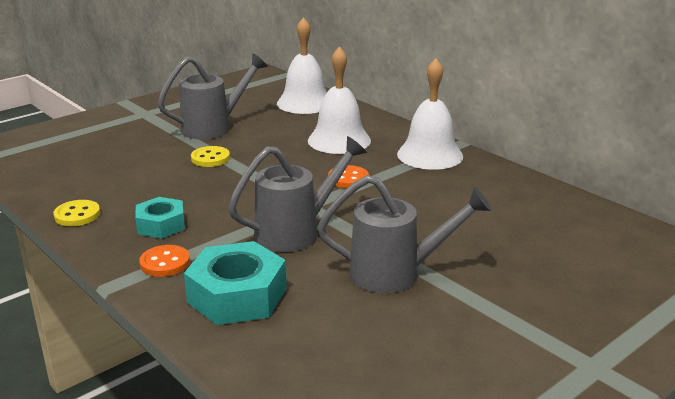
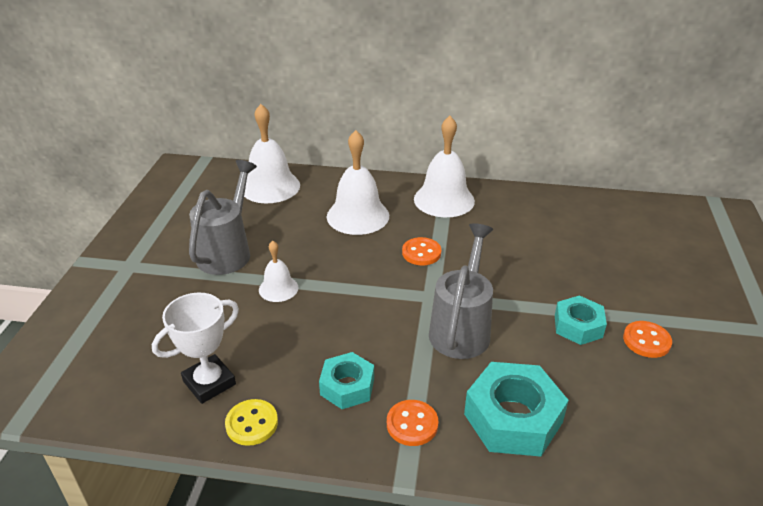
camera: 40 degrees left, 10 degrees up
yellow button [191,146,230,167] -> white bell [259,241,298,302]
grey watering can [318,175,492,293] -> turquoise nut [555,295,607,345]
none -> white trophy [152,293,239,404]
none -> orange button [623,321,672,358]

